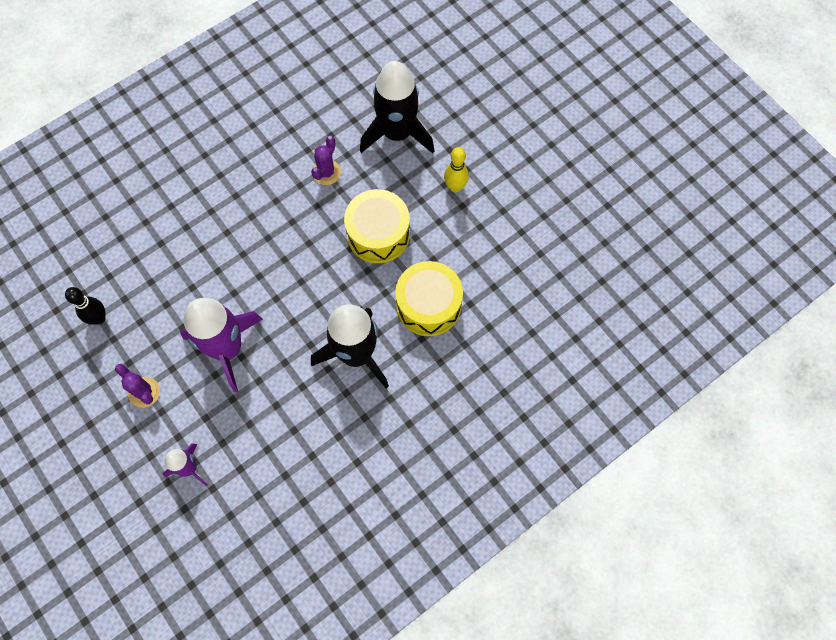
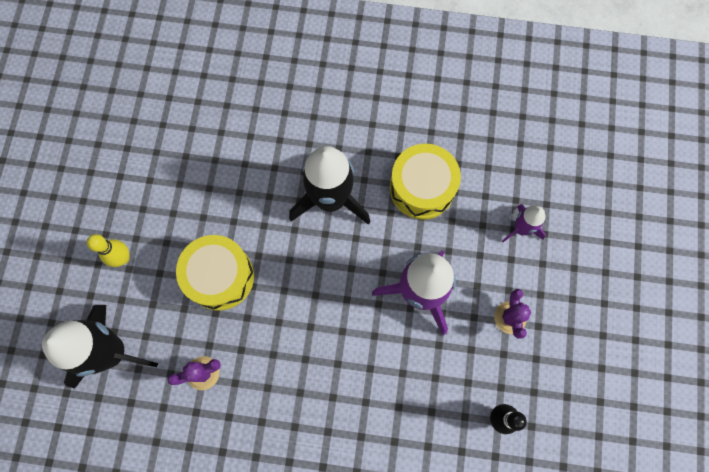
camera: 135 degrees left, 5 degrees up
yellow drum [395,261,463,336] -> yellow drum moved to [390,144,461,220]

